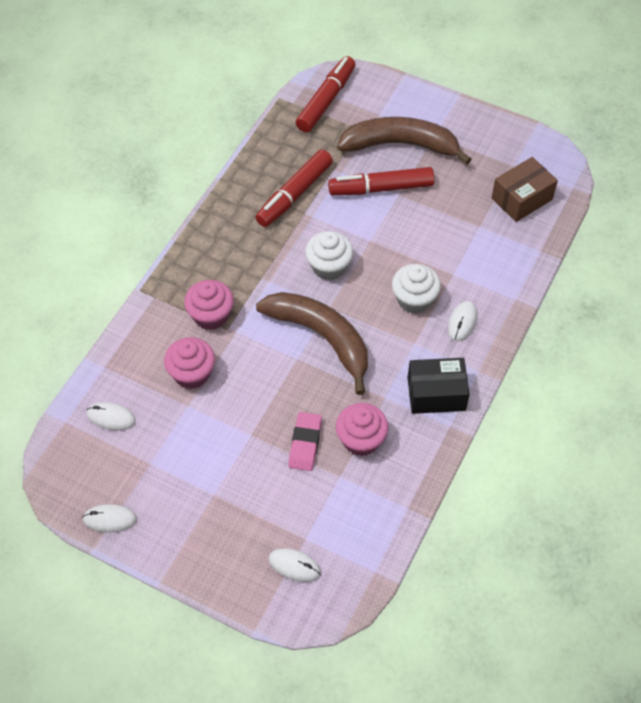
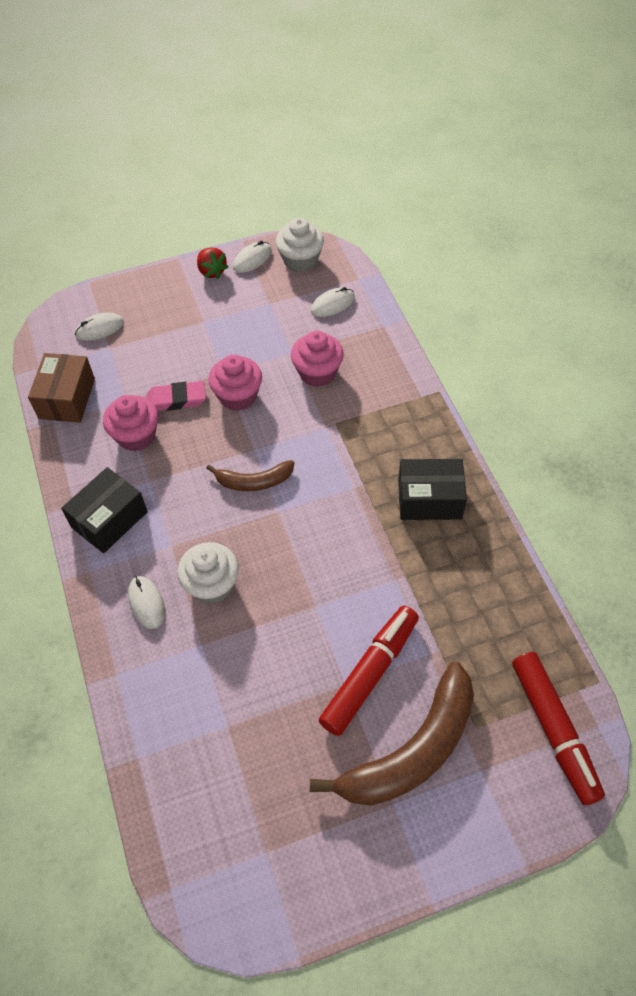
camera: 135 degrees right, 0 degrees up
pink cupcake [184,280,234,330] -> pink cupcake moved to [208,354,262,411]
red marker [255,150,333,227] -> none
brown banana [256,292,368,395] -> brown banana [206,460,294,491], size x0.53
pink eraser [288,412,322,471] -> pink eraser turned 60 degrees counterclockwise [147,381,206,411]
white cupcake [305,231,353,280] -> white cupcake moved to [276,217,324,273]
brown box [492,157,558,222] -> brown box moved to [28,353,95,423]
none -> red strawberry [197,248,228,279]
none -> black box [398,459,467,520]

